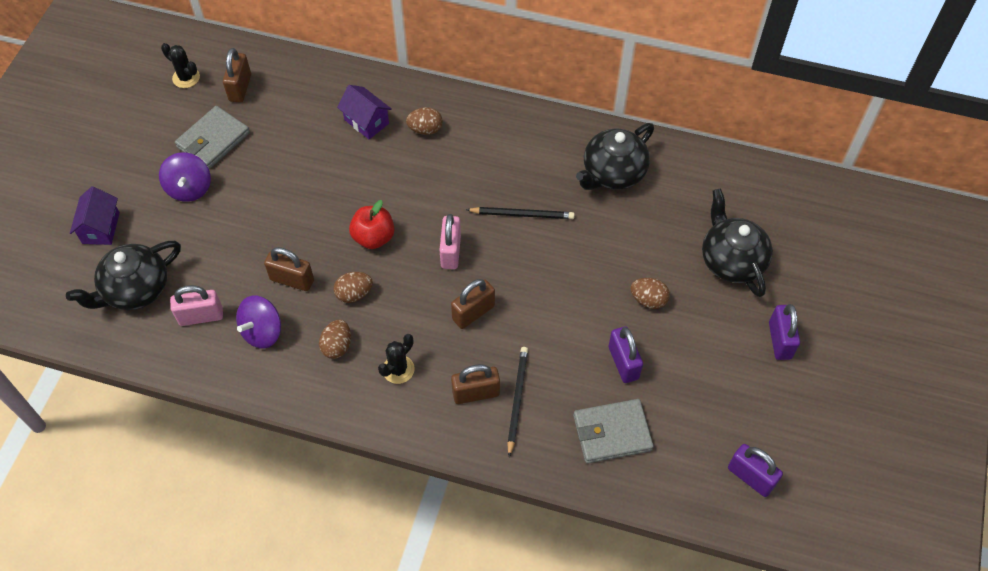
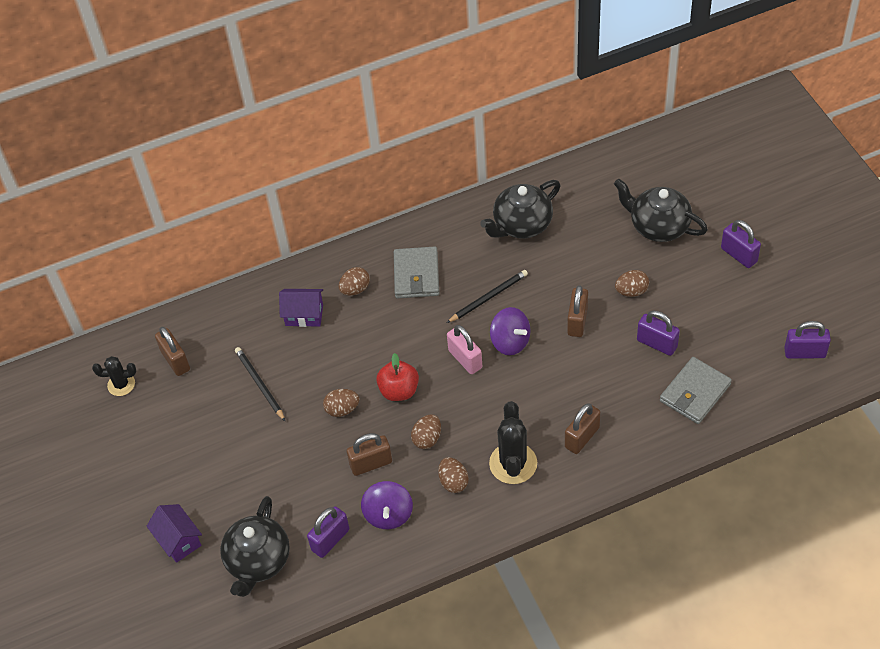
camera: 35 degrees left, 5 degrees down
purple spinning top [159,152,211,202] -> purple spinning top moved to [490,307,531,355]
pink padlock [170,285,223,326] -> purple padlock [307,506,349,558]
grey wallet [175,106,250,169] -> grey wallet moved to [394,246,440,299]
black cactus [378,334,415,384] -> black cactus [489,401,537,484], size x1.63
brown padlock [451,279,495,329] -> brown padlock moved to [567,285,588,337]
black pencil [507,347,528,457] -> black pencil moved to [235,347,285,421]
black teapot [576,123,654,190] -> black teapot turned 45 degrees clockwise [480,180,560,239]
none -> brown egg [323,389,359,417]

